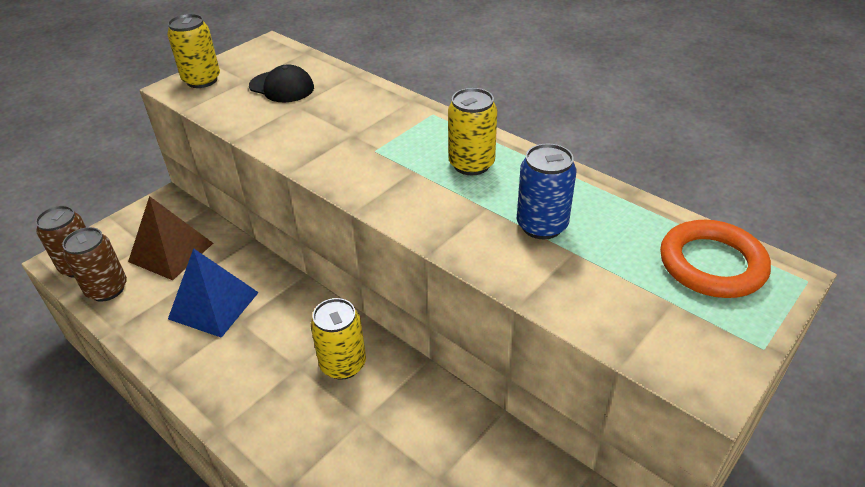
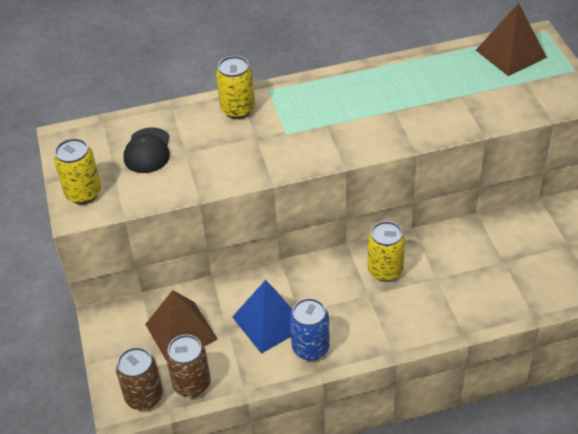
camera: 55 degrees left, 5 degrees up
black cap [249,64,314,102] -> black cap turned 120 degrees clockwise [124,127,170,173]
yellow can [448,88,497,175] -> yellow can moved to [216,56,255,119]
blue can [517,143,576,239] -> blue can moved to [290,298,330,361]
orange ring [660,220,771,298] -> brown pyramid [476,3,547,76]

